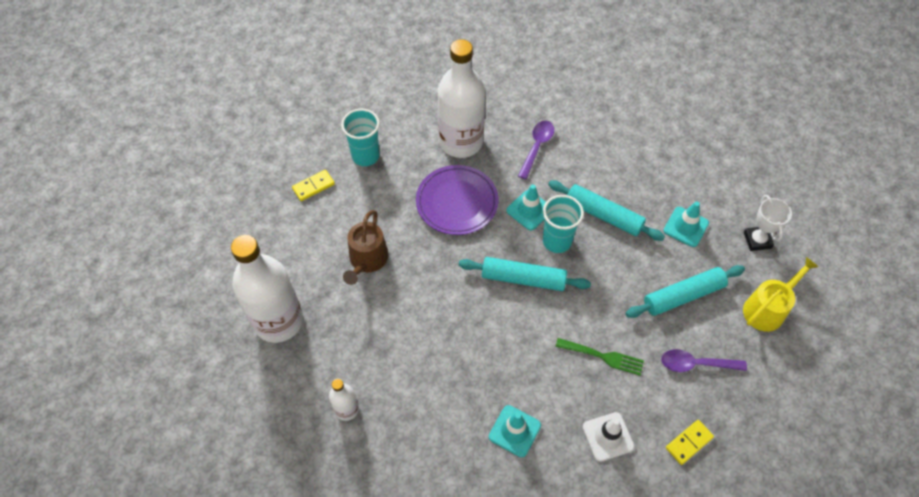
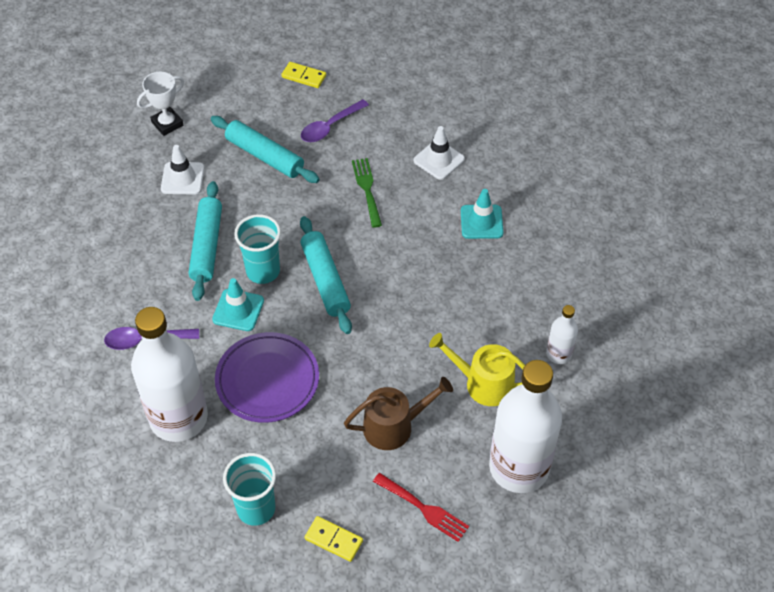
camera: 120 degrees left, 5 degrees down
purple spoon [661,349,747,372] -> purple spoon turned 75 degrees clockwise [301,99,369,142]
turquoise traffic cone [664,201,709,247] -> white traffic cone [161,145,204,195]
yellow domino [666,420,714,465] -> yellow domino moved to [281,62,326,88]
yellow watering can [743,257,818,332] -> yellow watering can moved to [429,333,525,406]
none -> red fork [373,473,469,542]

